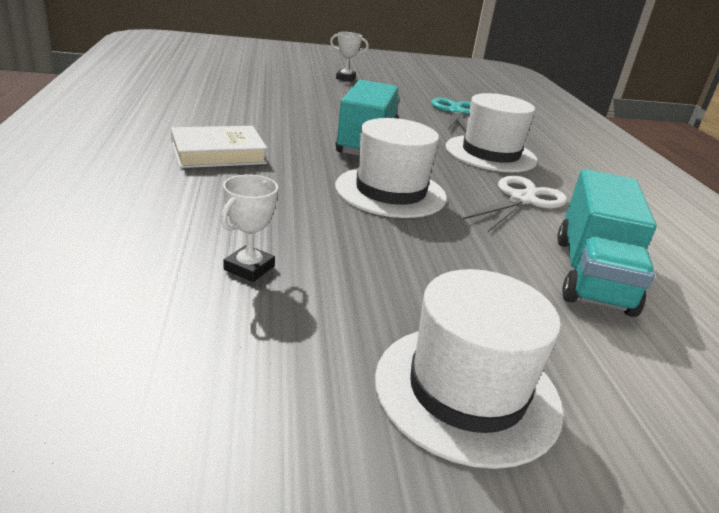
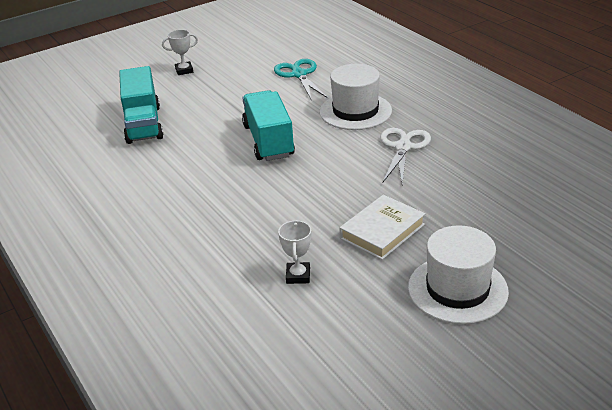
camera: 20 degrees left, 5 degrees up
white book [171,126,268,168] -> white book moved to [339,195,425,260]
white hat [335,118,447,218] -> none
turquoise truck [557,169,657,317] -> turquoise truck moved to [119,66,163,144]

